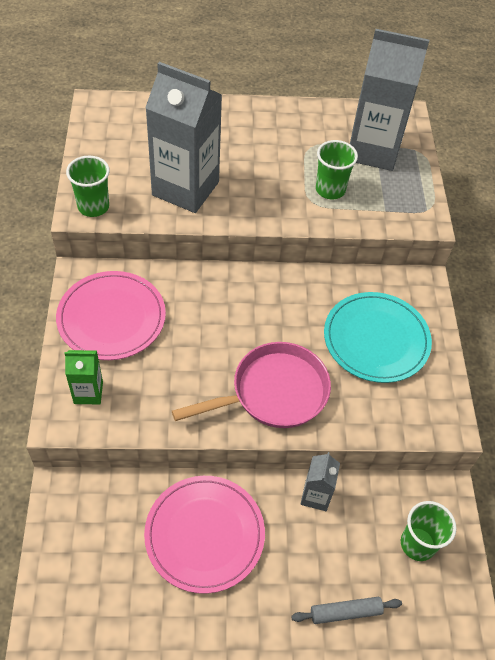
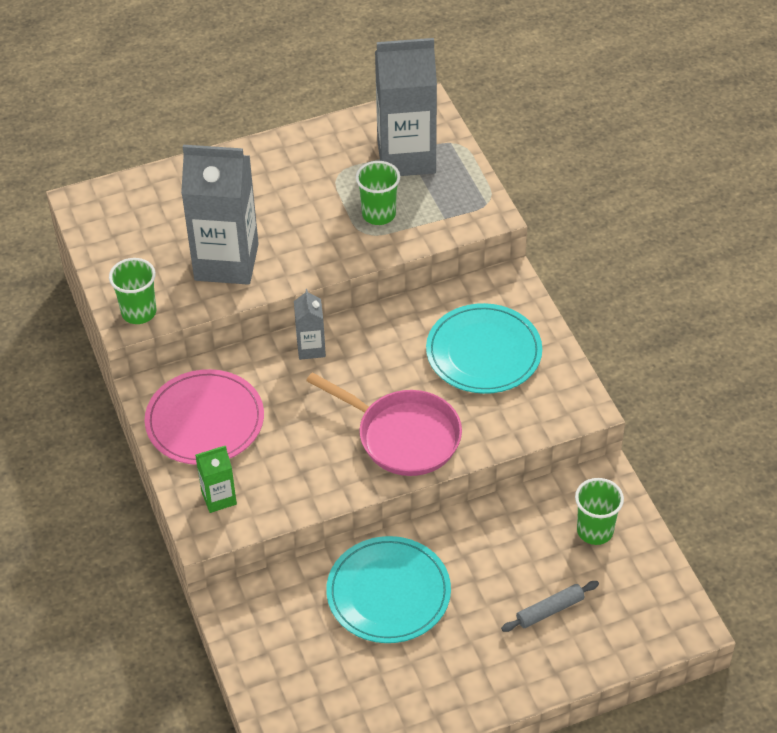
camera: 15 degrees left, 5 degrees down
pink plate [144,476,265,594] -> turquoise plate [326,536,451,643]
pink pan [172,342,331,428] -> pink pan turned 75 degrees clockwise [306,372,462,476]
grey carton [301,452,340,511] -> grey carton moved to [294,289,326,360]

